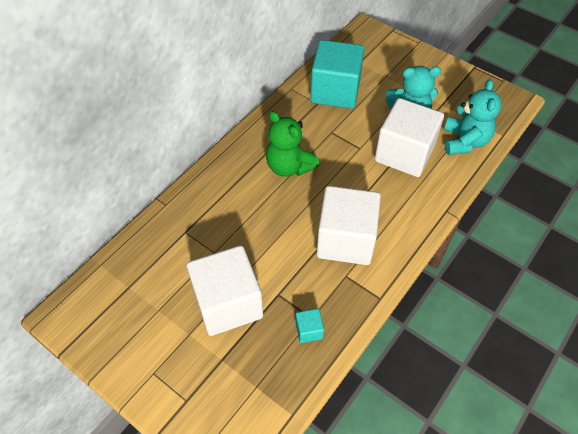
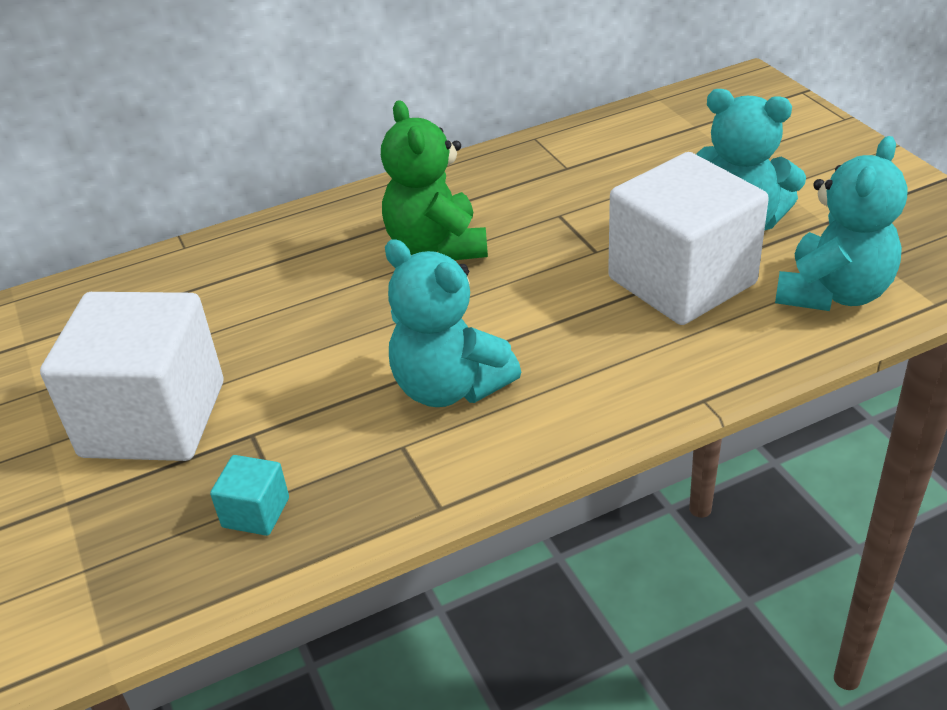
camera: 30 degrees right, 15 degrees down
turquoise cube [310,40,364,109] -> none
white cube [317,186,381,265] -> turquoise teddy bear [385,239,521,407]

